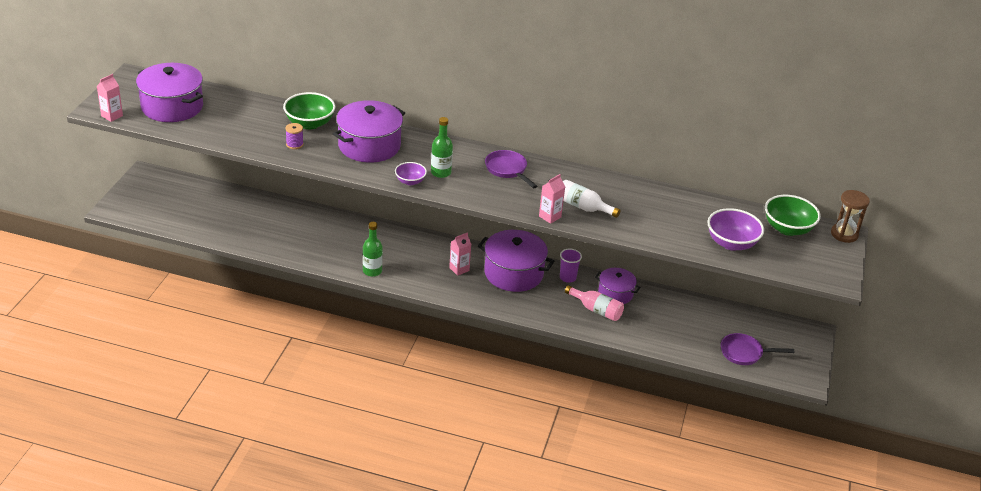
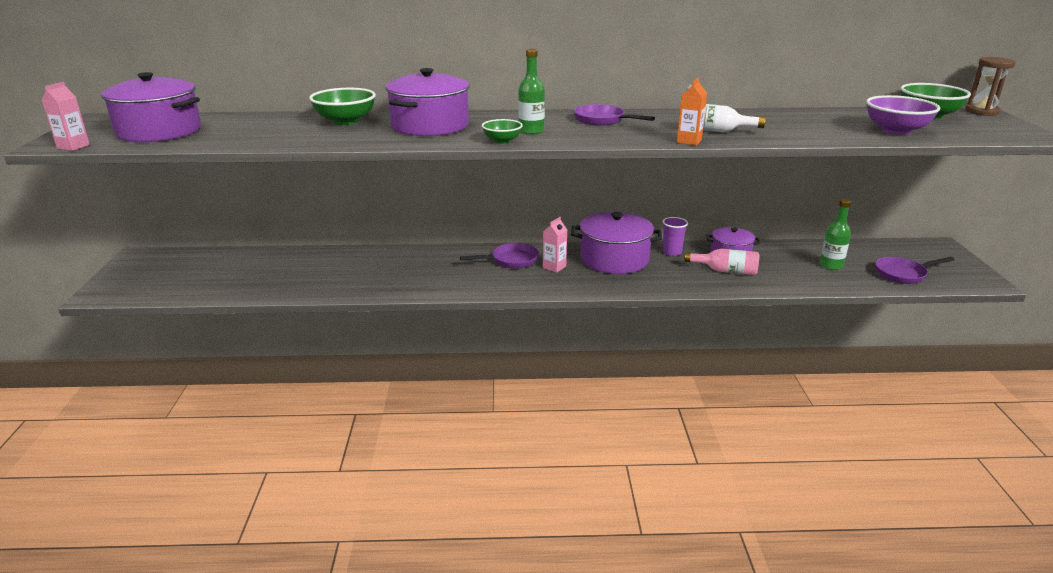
camera: 15 degrees left, 10 degrees down
purple spool [285,123,304,149] -> none
green bottle [363,222,383,277] -> green bottle moved to [820,199,851,270]
purple bowl [395,162,427,185] -> green bowl [482,119,523,144]
pink carton [539,174,565,224] -> orange carton [677,78,707,145]
none -> purple pan [460,243,539,269]

